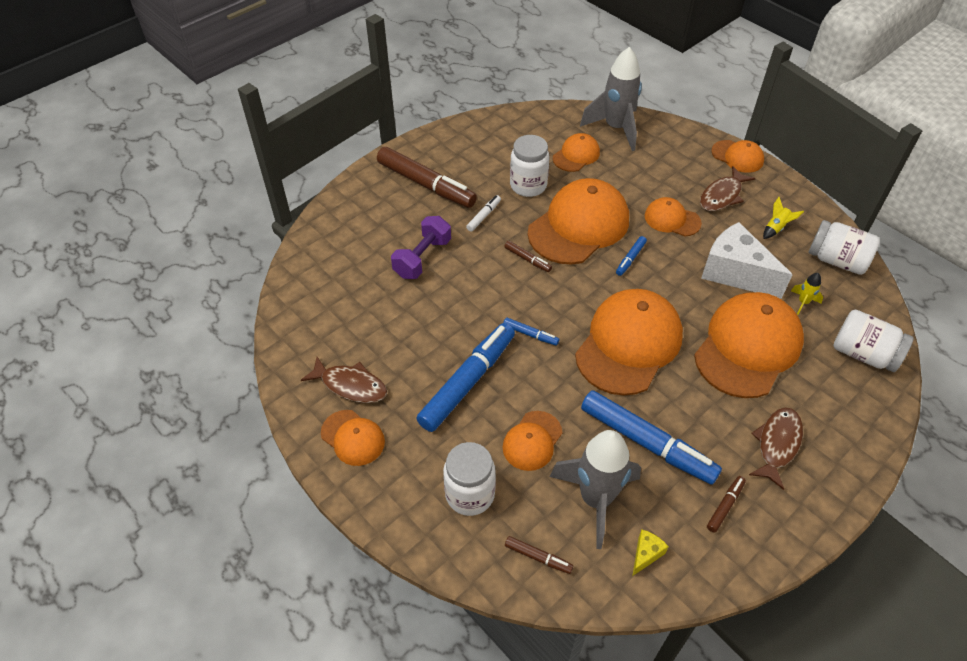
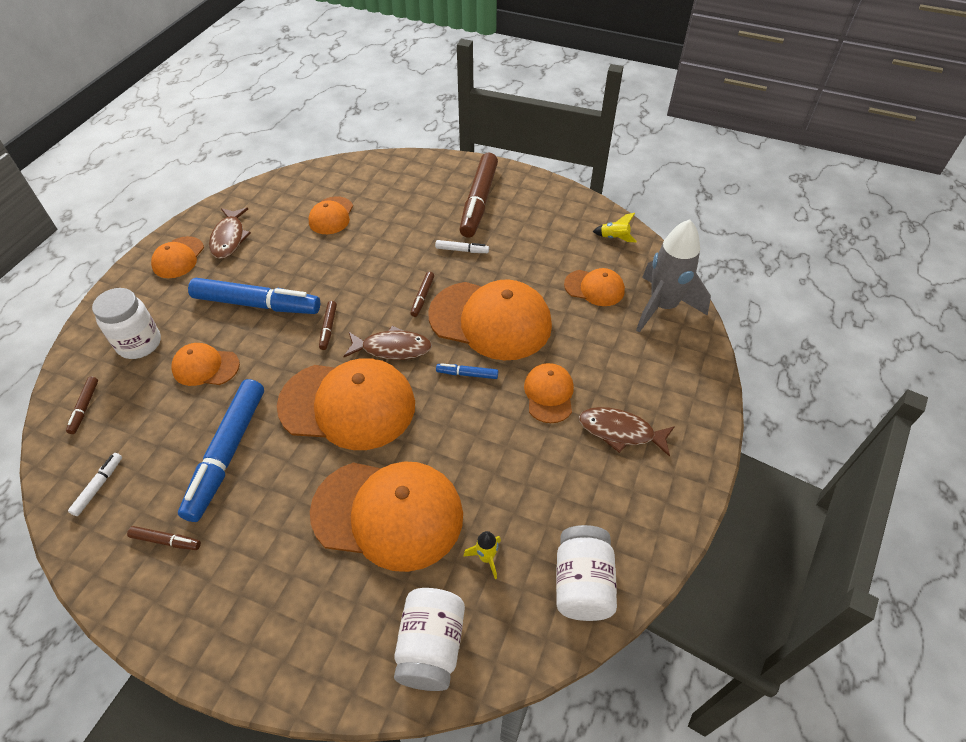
camera: 65 degrees right, 0 degrees up
purple dumbbell [391,216,451,279] -> none
blue marker [503,317,559,346] -> brown marker [319,301,337,350]
white jar [510,135,550,197] -> none
grey rocket [550,430,641,549] -> none
yellow cheese [632,530,669,576] -> white marker [68,453,122,516]
white cheese [701,222,793,299] -> none
orange cap [711,140,764,173] -> orange cap moved to [308,196,353,234]
brown fish [749,407,803,490] -> brown fish moved to [344,325,432,360]
yellow rocket [763,197,804,239] -> yellow rocket moved to [593,213,637,242]

